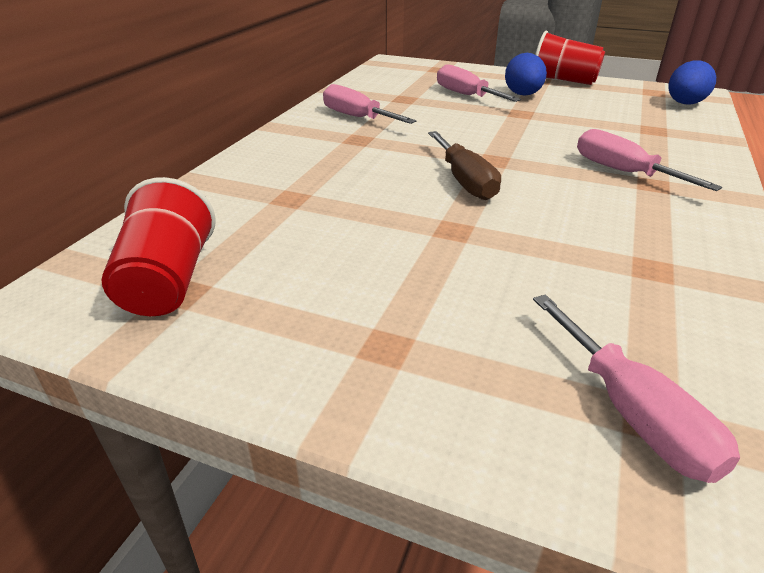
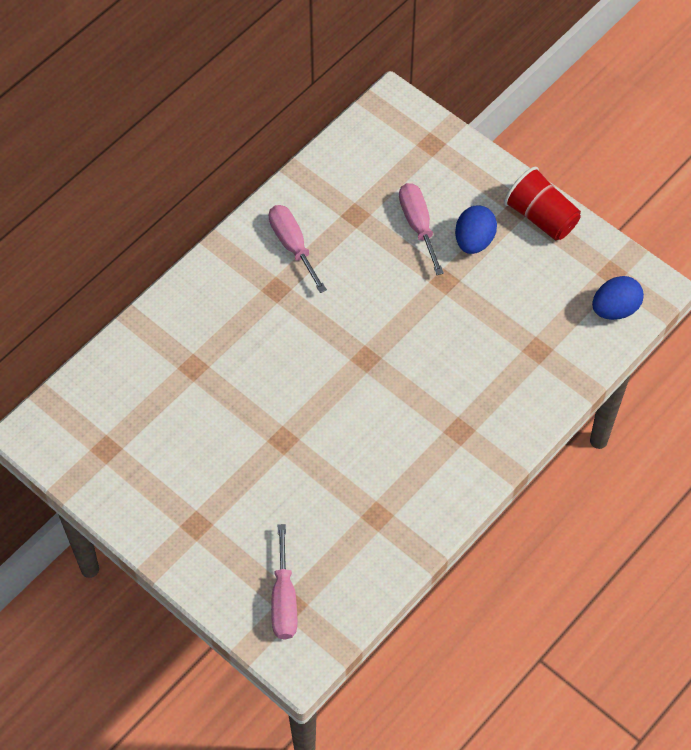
camera: 20 degrees right, 25 degrees up
red cup [102,177,216,316] -> none
brown screwdriver [428,131,501,200] -> none
pink screwdriver [577,129,722,191] -> none

